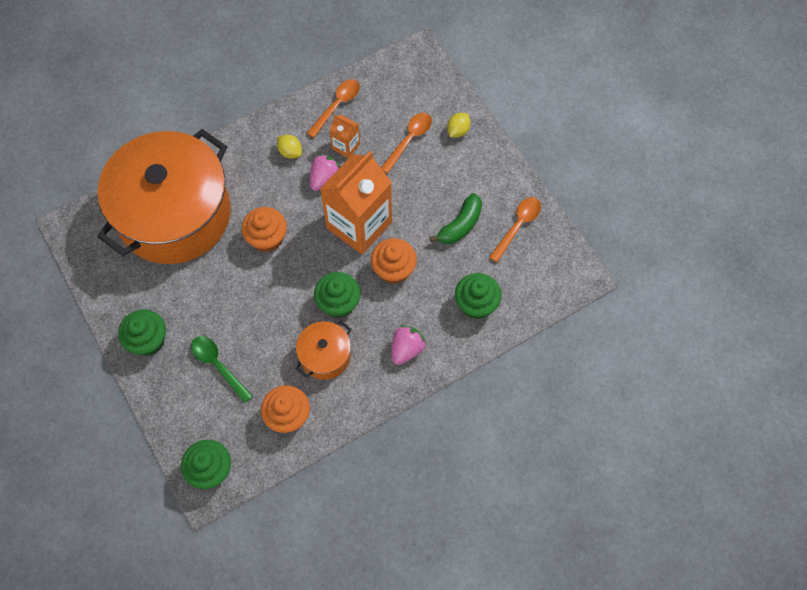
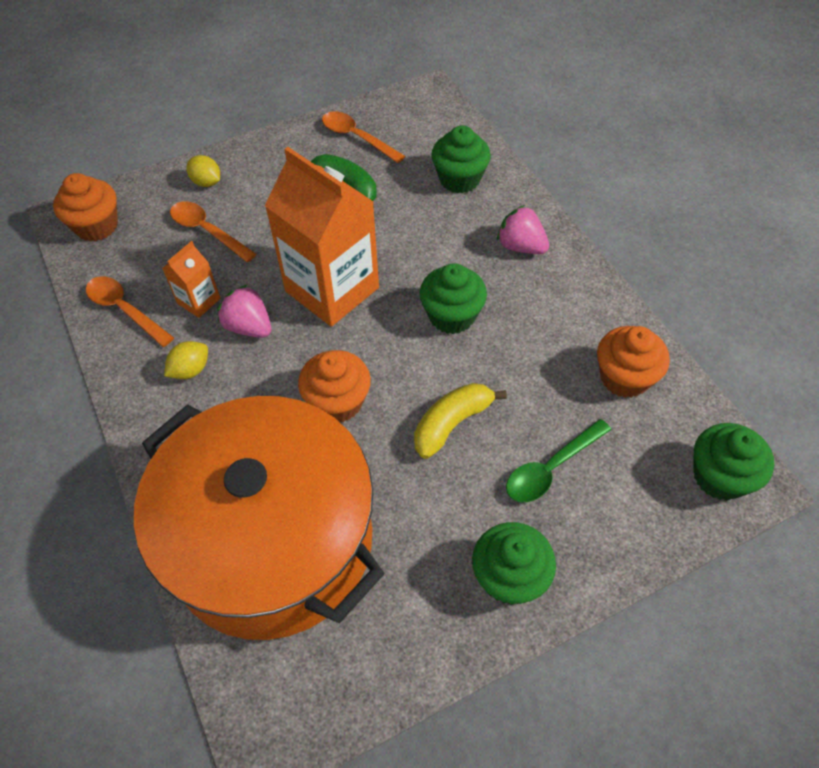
camera: 85 degrees left, 10 degrees down
orange pot [295,320,351,380] -> none
orange cupcake [371,238,417,284] -> orange cupcake moved to [53,173,118,242]
none -> yellow banana [414,383,507,459]

